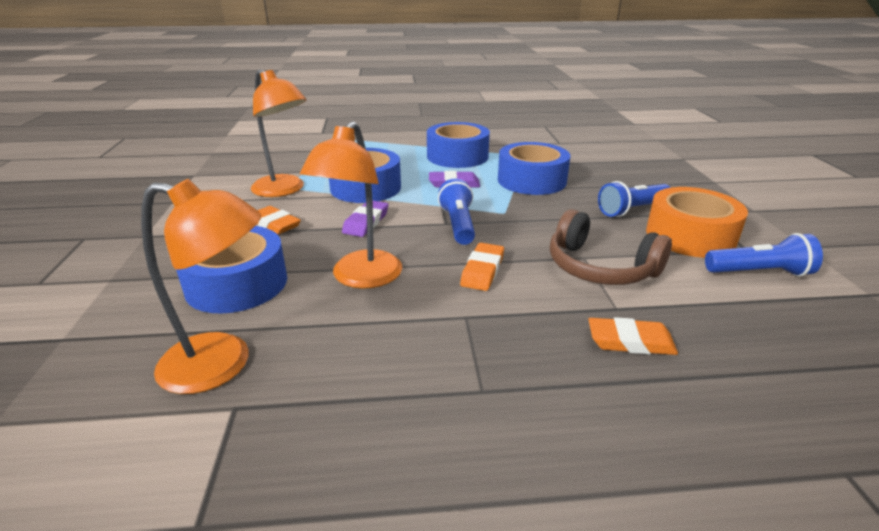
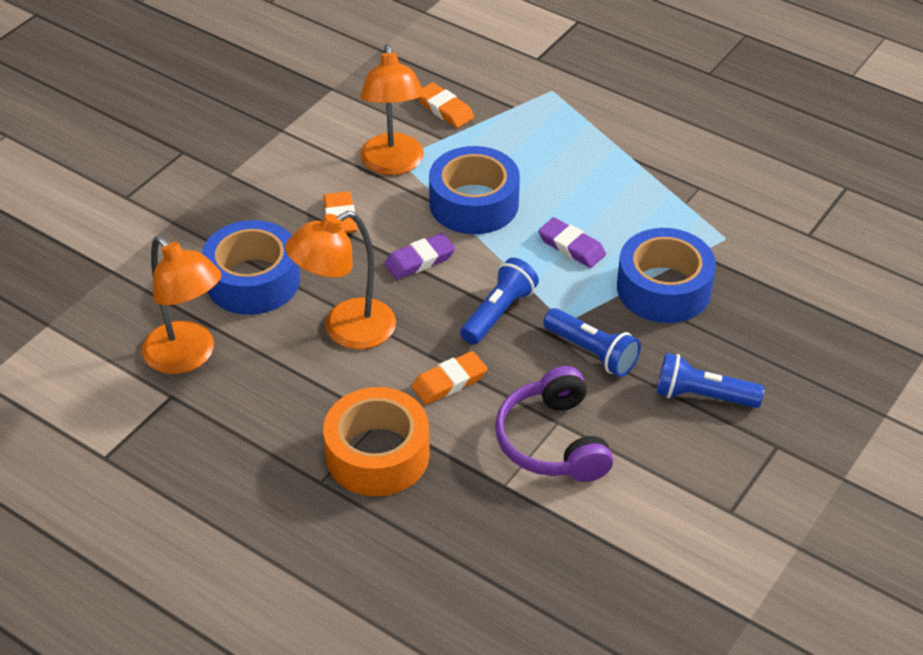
camera: 40 degrees right, 15 degrees up
blue tape [427,122,490,168] -> none
brown headphones [550,209,672,285] -> purple headphones [495,366,613,482]
orange eraser [588,317,678,355] -> orange eraser moved to [418,82,474,128]
orange tape [646,187,748,258] -> orange tape moved to [323,387,430,496]
blue flashlight [705,233,823,277] -> blue flashlight moved to [543,308,641,377]

